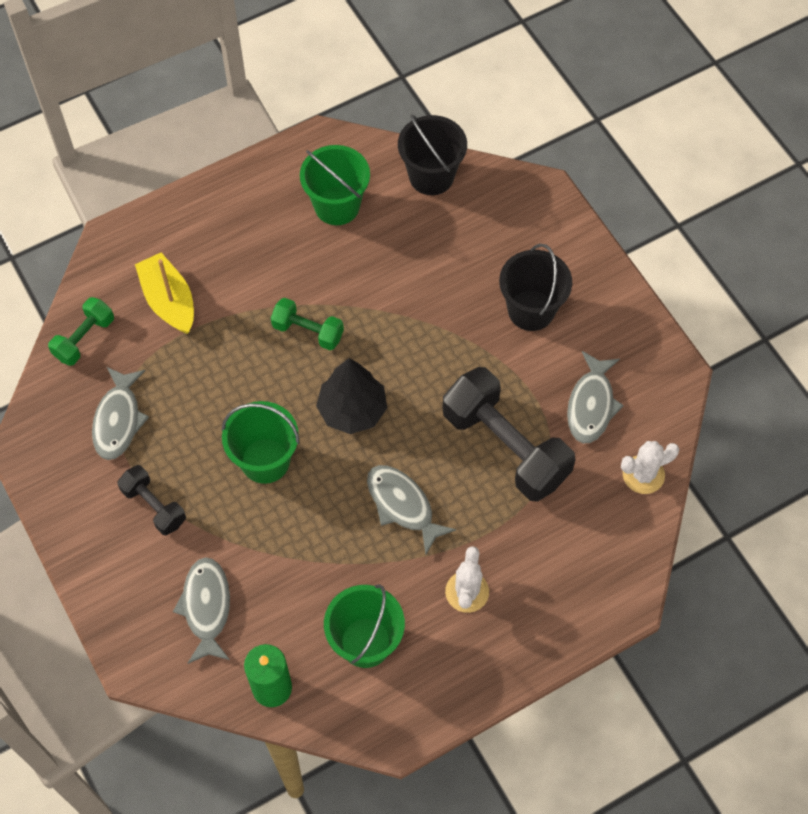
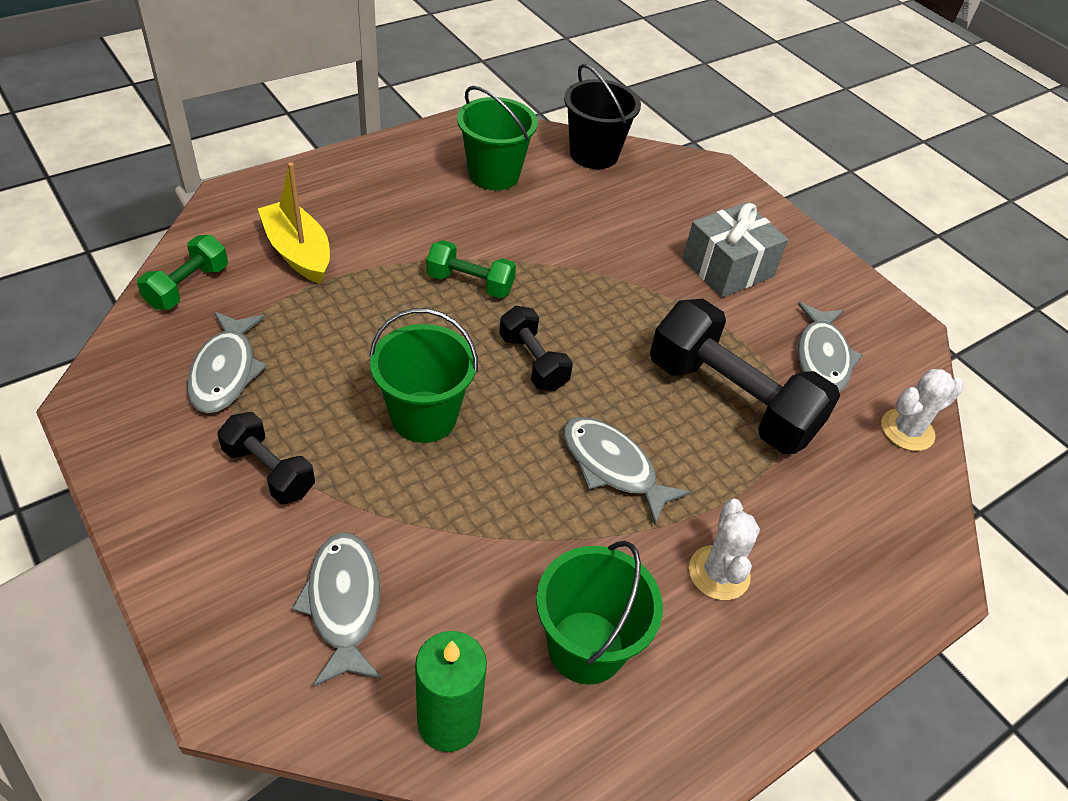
camera: 10 degrees left, 15 degrees down
black tree [316,358,387,434] -> black dumbbell [499,306,573,391]
black bucket [499,244,572,331] -> grey gift [683,202,788,297]

